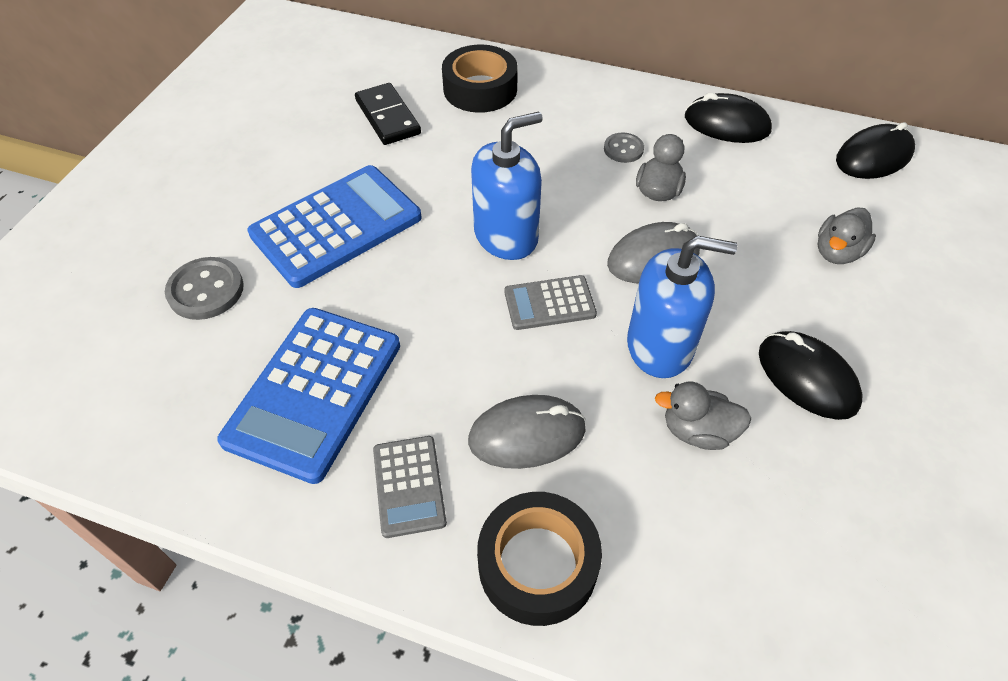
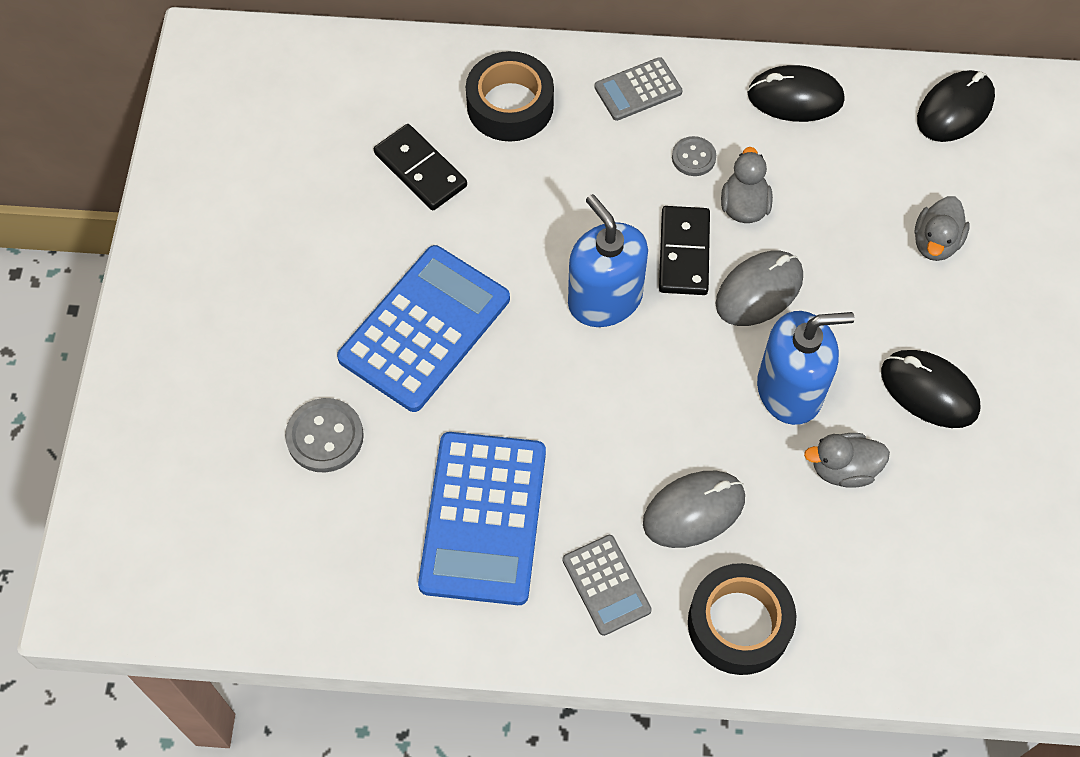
camera: 15 degrees left, 10 degrees up
blue soap dispenser [471,112,543,260] -> blue soap dispenser turned 75 degrees counterclockwise [568,194,648,327]
grey calculator [504,275,597,330] -> grey calculator moved to [594,57,682,121]
none -> black domino [659,206,710,295]

